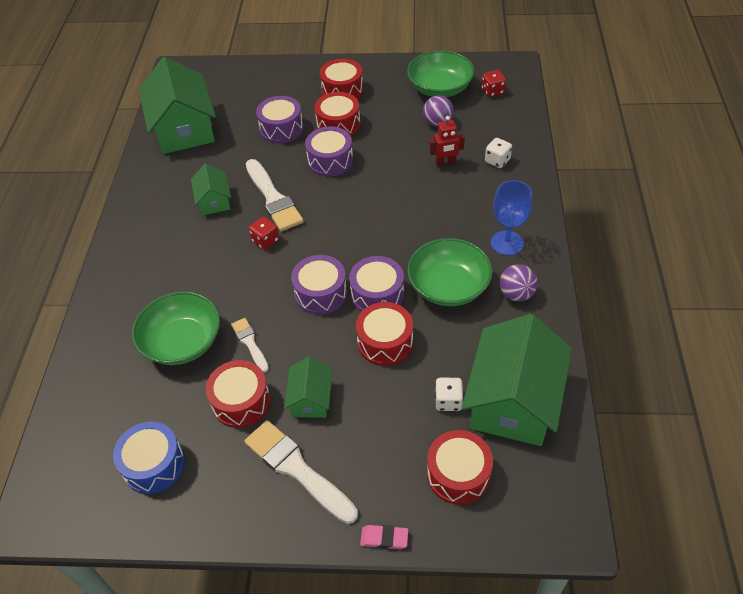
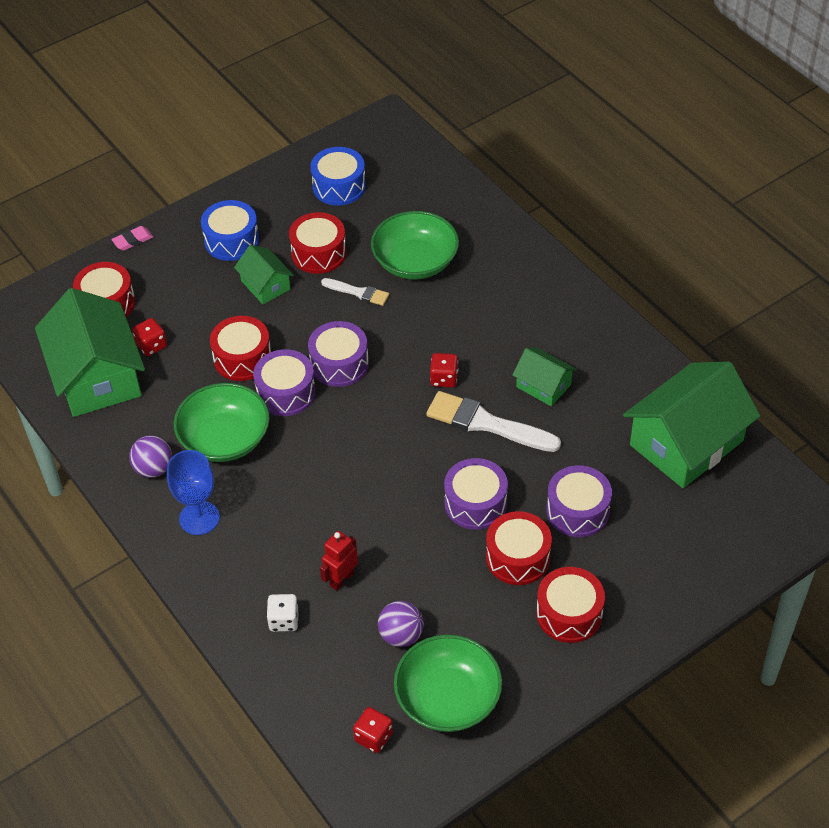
camera: 140 degrees right, 0 degrees up
green house [139,57,216,154] -> green house turned 75 degrees counterclockwise [623,361,760,488]
white brush [244,420,358,524] -> blue drum [201,200,259,261]
white dice [435,378,463,411] -> red dice [132,318,167,356]

